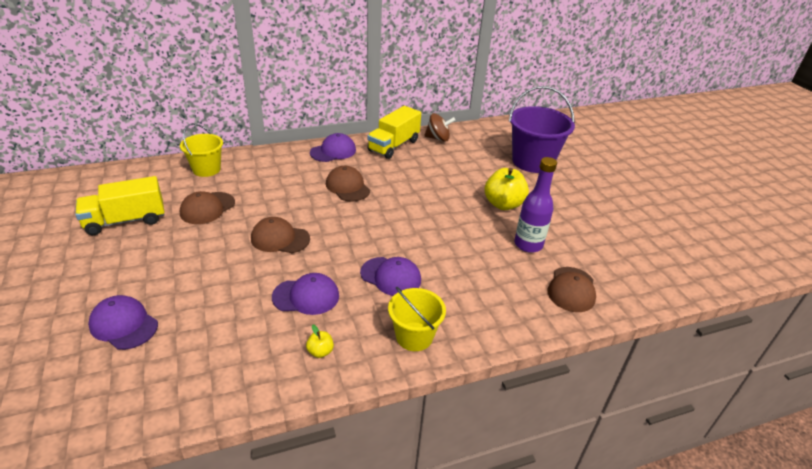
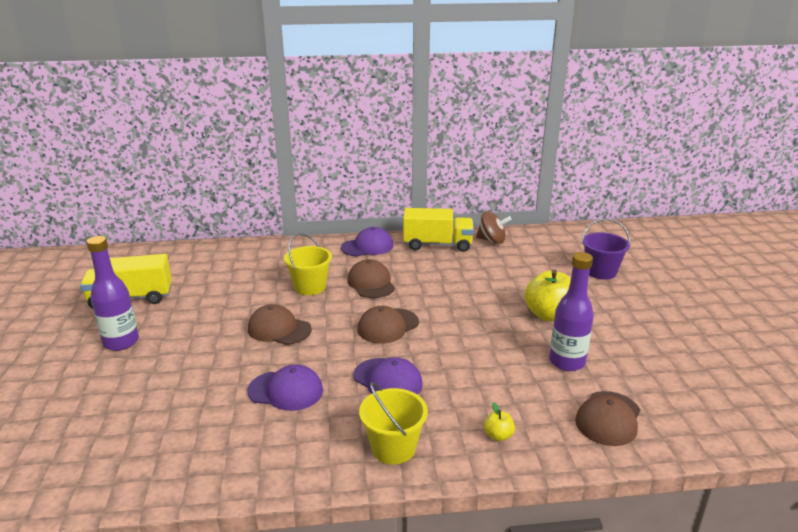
camera: 15 degrees right, 10 degrees down
purple cap [88,295,158,350] -> none
yellow bucket [180,123,223,177] -> yellow bucket moved to [284,233,332,295]
brown cap [180,191,235,224] -> brown cap moved to [357,306,419,343]
yellow apple [306,325,334,358] -> yellow apple moved to [484,402,515,441]
yellow truck [367,106,421,159] -> yellow truck turned 135 degrees counterclockwise [403,208,474,252]
purple bucket [509,86,575,173] -> purple bucket [581,218,631,280], size x0.60
none -> purple bottle [86,236,139,351]

